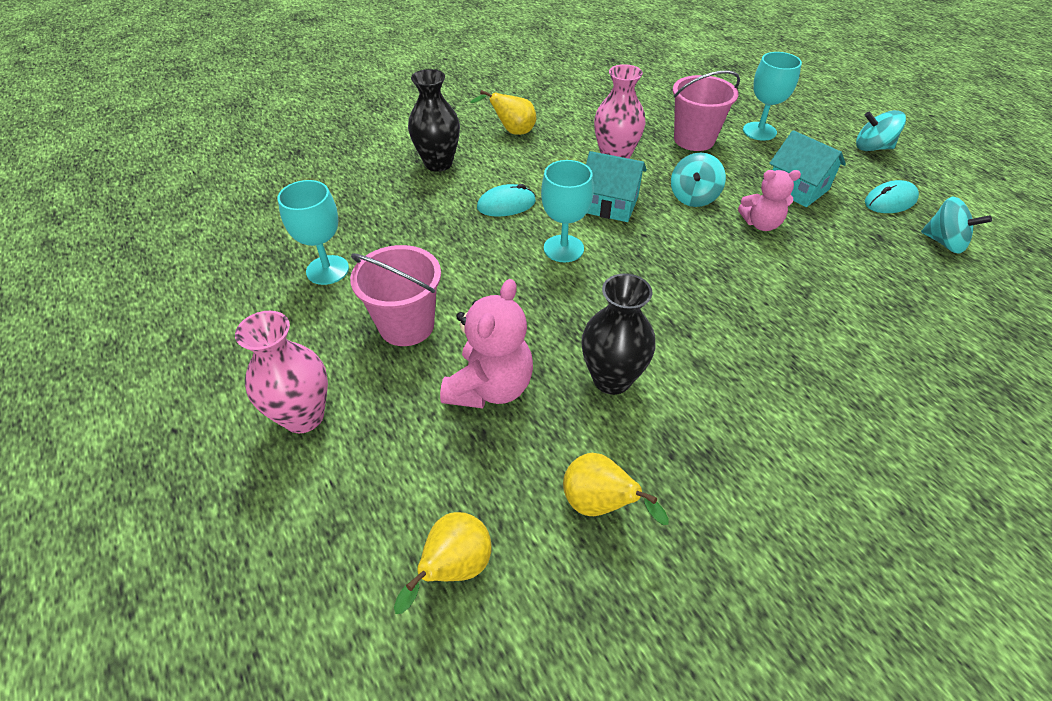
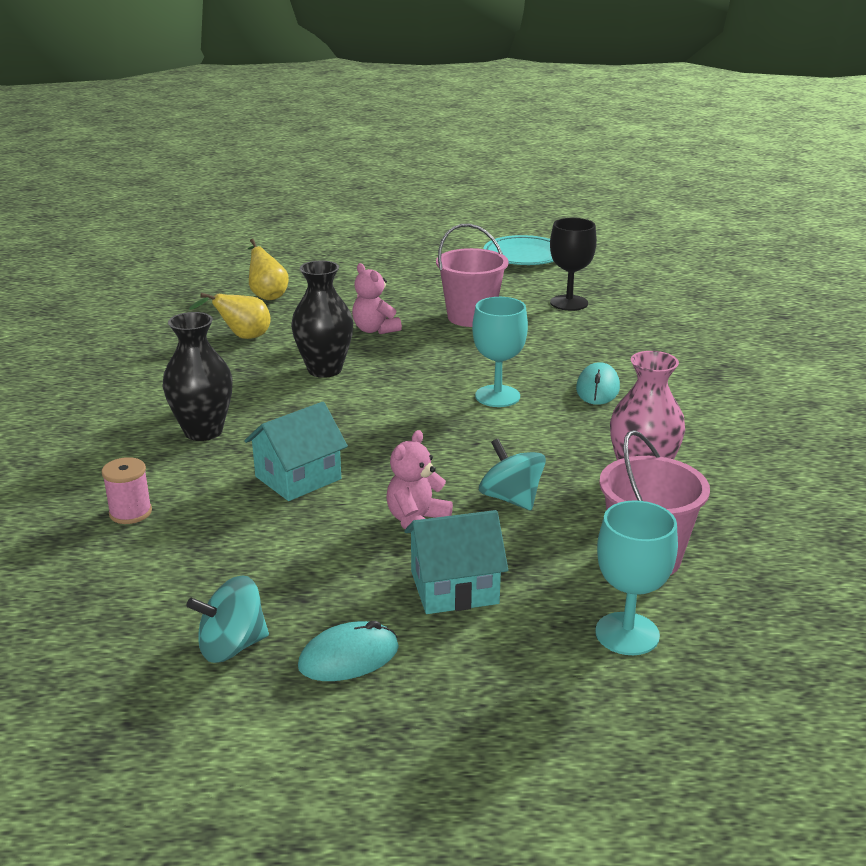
camera: 120 degrees right, 20 degrees down
pink vase [235,311,328,433] -> none
turquoise goblet [277,180,349,285] -> black goblet [550,218,597,311]
black vase [408,69,460,172] -> black vase moved to [162,312,233,441]
pink teddy bear [440,279,533,408] -> pink teddy bear [352,263,402,334], size x0.65
yellow pear [471,90,536,135] -> none
turquoise house [586,151,647,222] -> turquoise house moved to [244,402,348,501]
turquoise spinning top [856,110,906,151] -> none
turquoise mouse [865,180,919,213] -> turquoise mouse turned 60 degrees clockwise [298,621,399,681]
none -> pink spool [101,457,152,524]
none -> turquoise plate [483,235,554,265]

